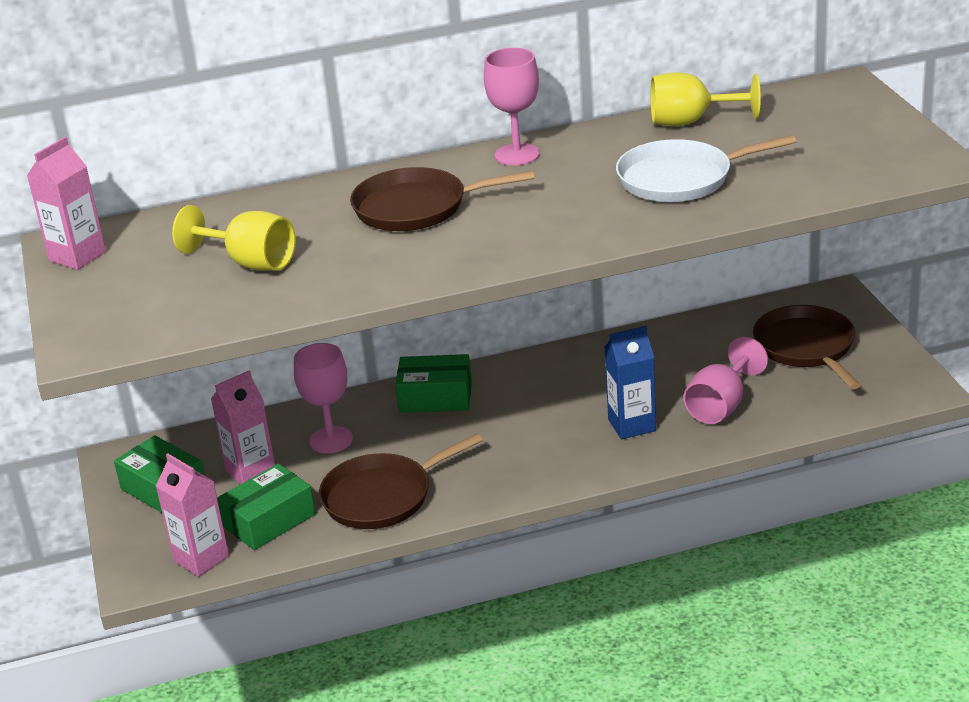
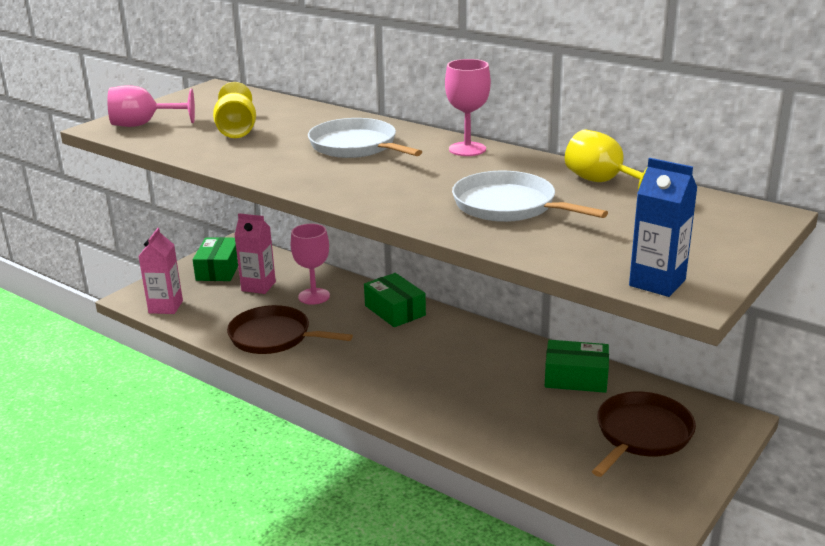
camera: 50 degrees right, 5 degrees down
pink carton [27,137,106,270] -> none
green box [217,463,315,550] -> green box moved to [545,340,609,393]
brown pan [350,167,534,231] -> white pan [308,118,422,158]
blue carton [604,326,656,439] -> blue carton moved to [629,158,698,297]
pink goblet [684,337,768,424] -> pink goblet moved to [107,85,195,127]

